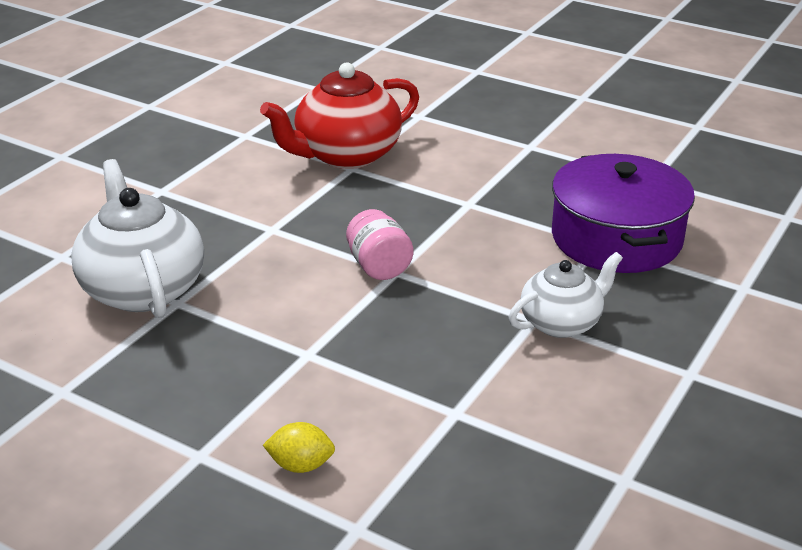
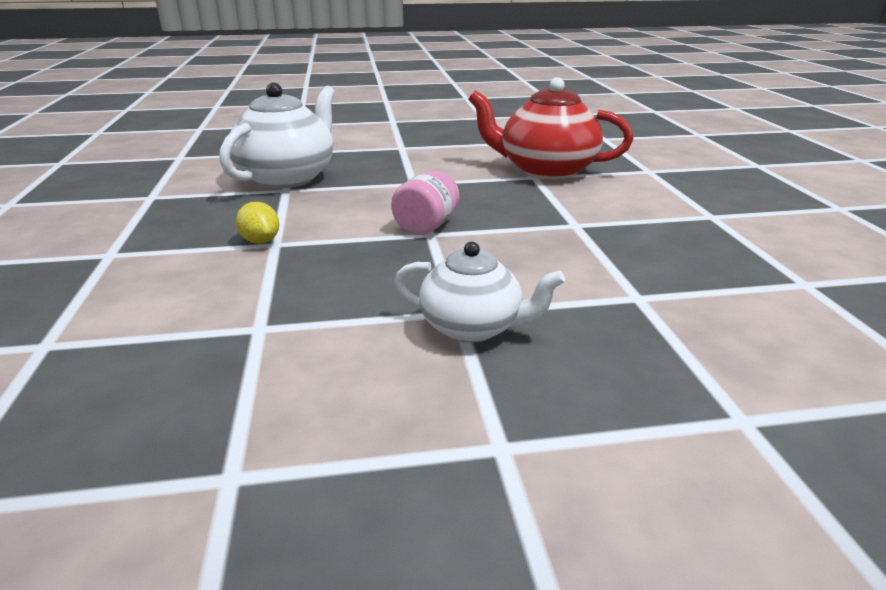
camera: 50 degrees right, 5 degrees down
yellow lemon [263,422,335,473] -> yellow lemon moved to [236,202,280,244]
purple pot [552,154,695,273] -> none

